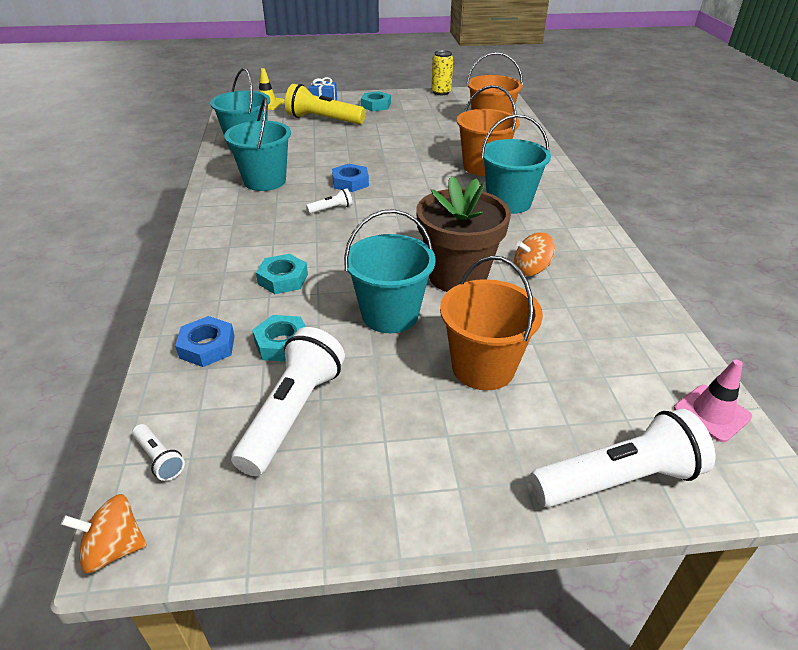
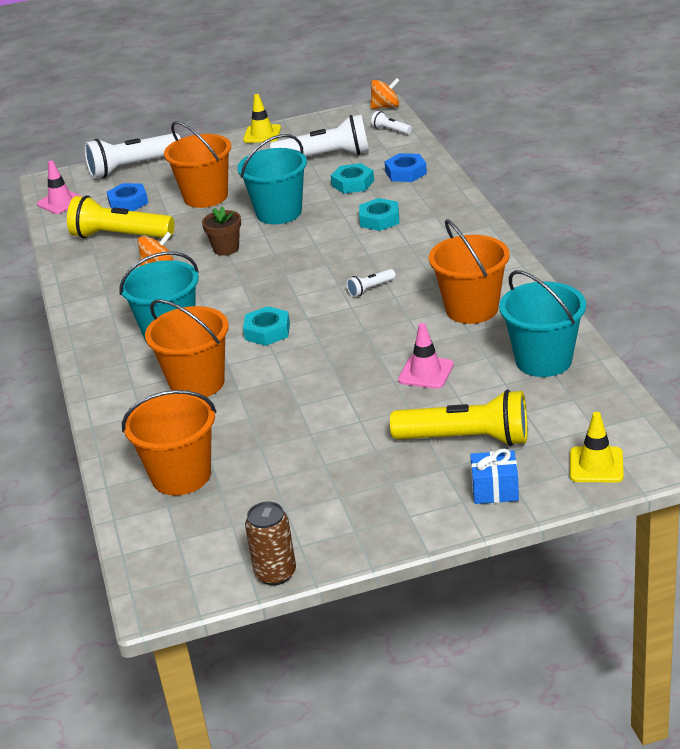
camera: 175 degrees right, 5 degrees down
turquoise bucket [224,98,291,191] -> orange bucket [429,219,510,324]
white flashlight [231,327,345,476] -> white flashlight turned 105 degrees counterclockwise [270,114,369,157]
blue nut [332,164,369,192] -> blue nut moved to [107,183,148,211]
turquoise nut [361,91,391,111] -> turquoise nut moved to [243,306,290,346]
brown flower pot [416,176,511,292] -> brown flower pot [202,207,241,256], size x0.49
yellow can [431,50,453,95] -> brown can [245,501,296,586]
none -> yellow flashlight [67,195,175,238]
none -> yellow traffic cone [243,94,281,143]
none -> pink traffic cone [398,323,454,389]

